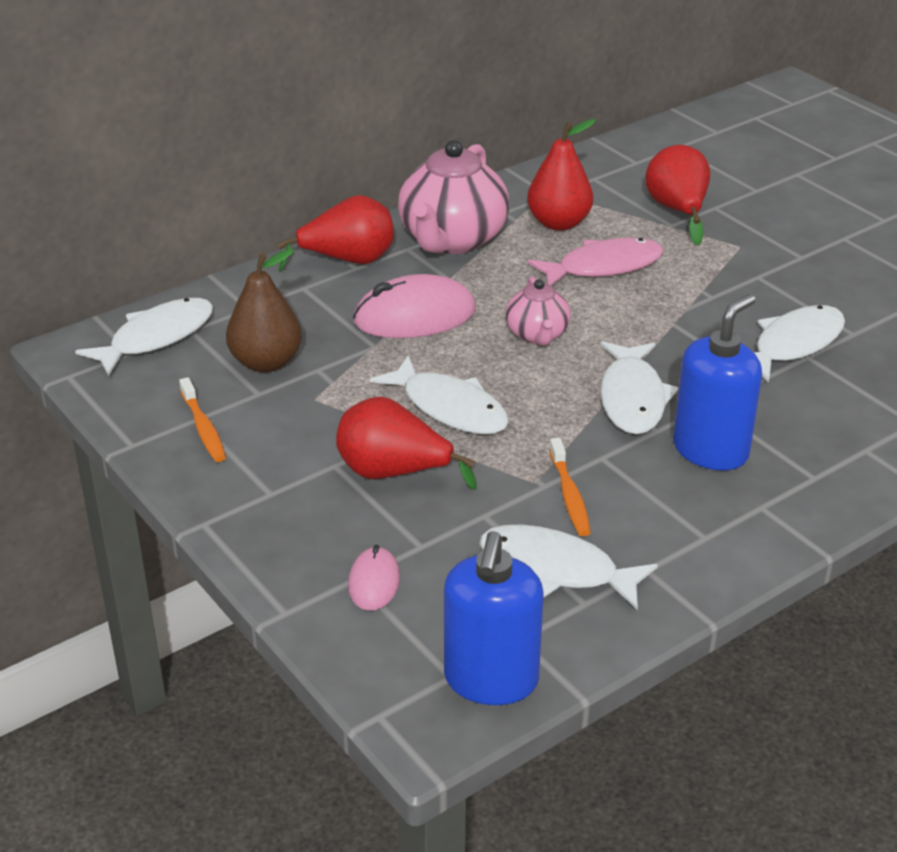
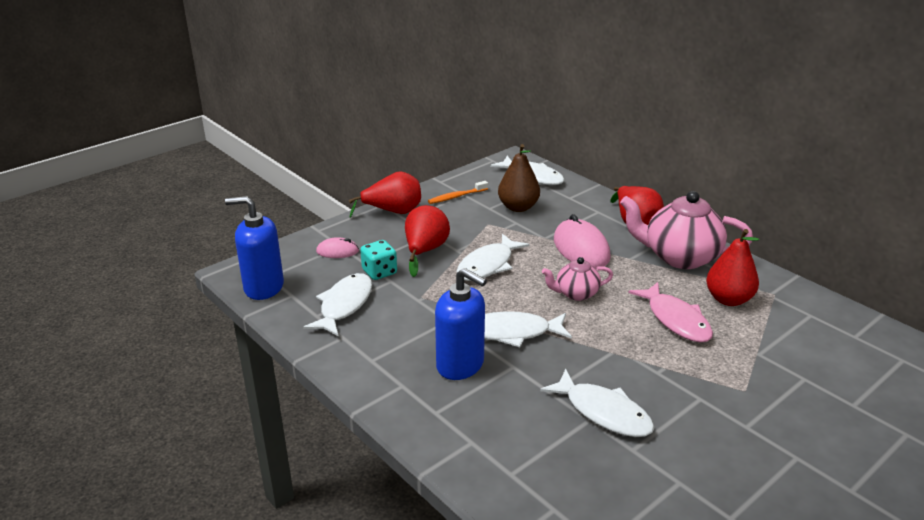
camera: 85 degrees right, 5 degrees down
orange toothbrush [549,438,591,536] -> none
red pear [645,145,710,245] -> red pear moved to [349,171,421,218]
none -> turquoise dice [360,240,397,280]

